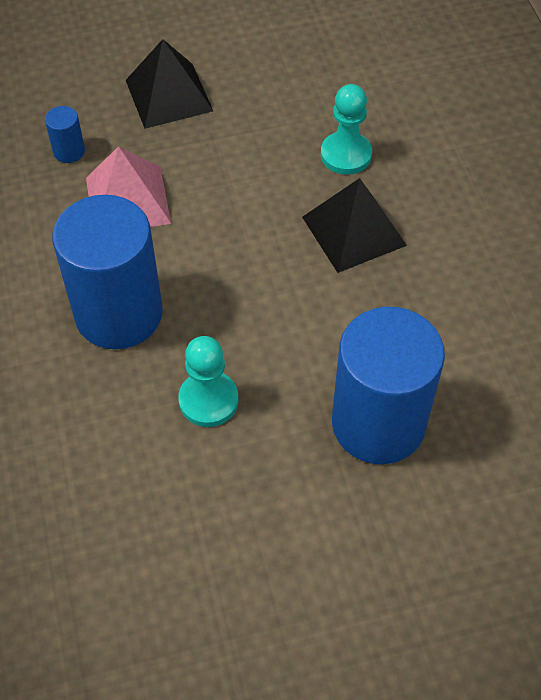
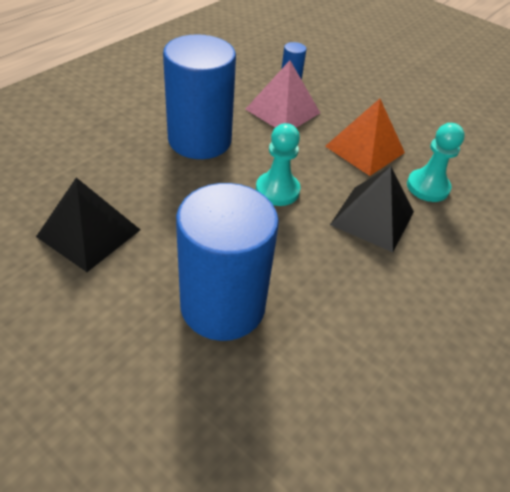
camera: 50 degrees right, 10 degrees down
black pyramid [126,39,213,129] -> black pyramid moved to [36,178,140,272]
turquoise pawn [178,336,239,427] -> turquoise pawn moved to [256,123,301,206]
none -> orange pyramid [325,99,405,176]

